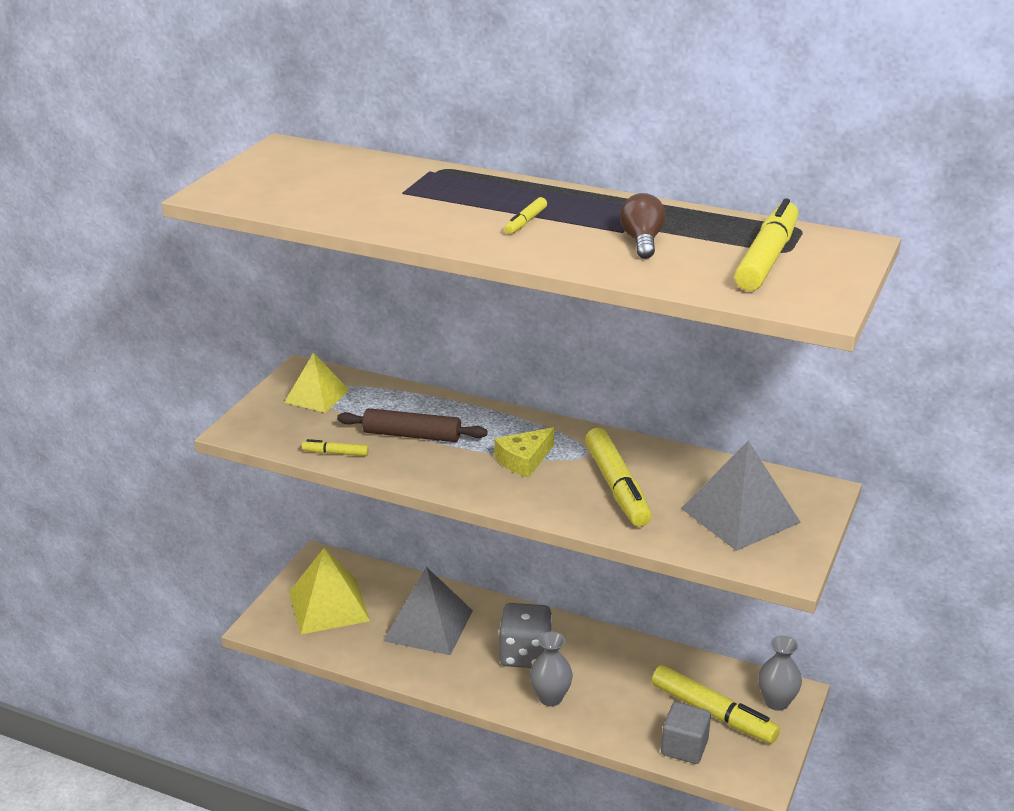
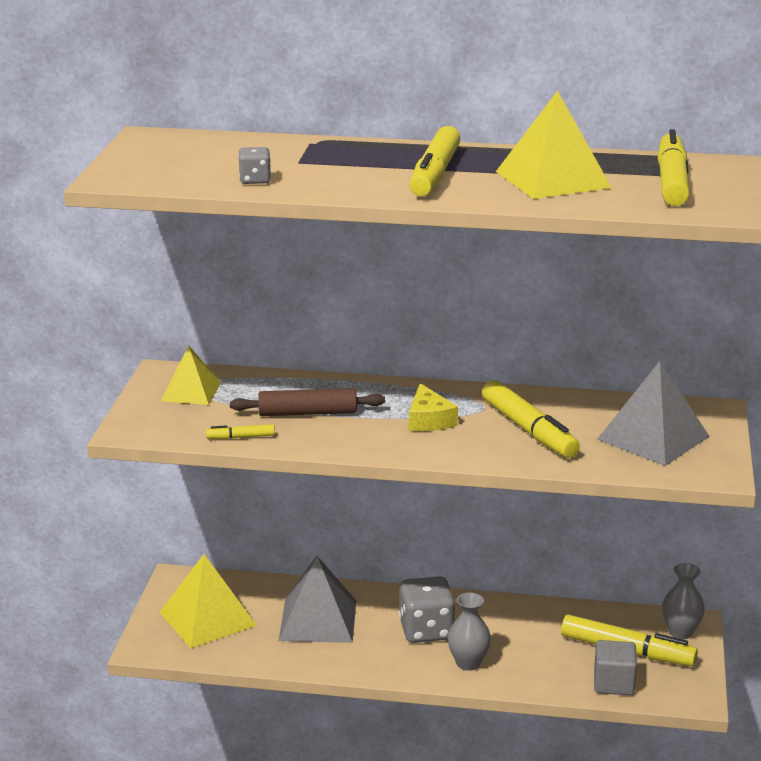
camera: 15 degrees left, 5 degrees down
yellow cheese [495,427,554,478] -> yellow cheese turned 45 degrees counterclockwise [409,383,458,431]
yellow marker [505,197,547,234] -> yellow marker [410,126,461,197], size x2.15
brown light bulb [620,193,666,259] -> yellow pyramid [496,91,612,199]
none -> grey dice [238,147,271,184]

